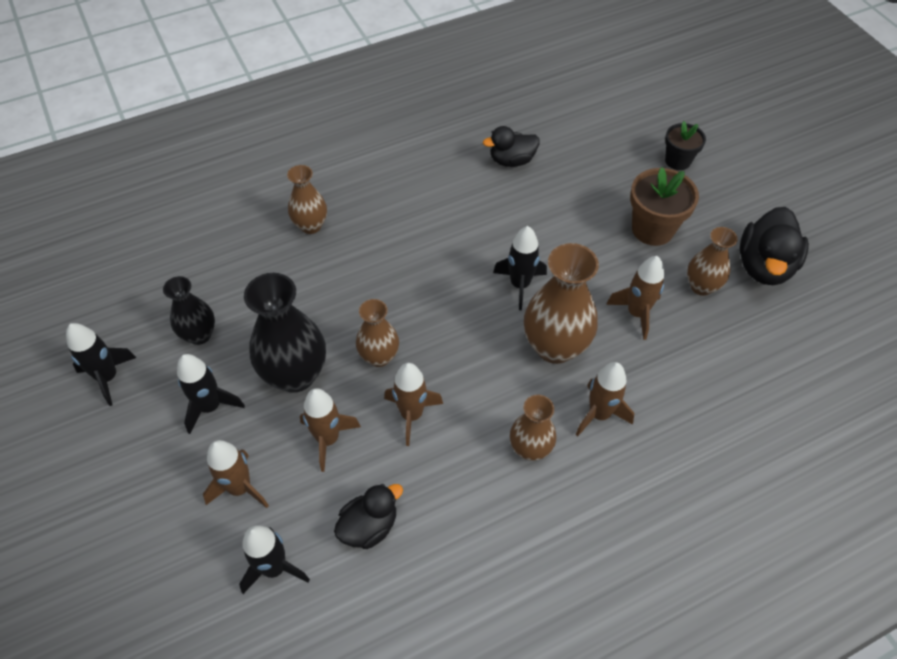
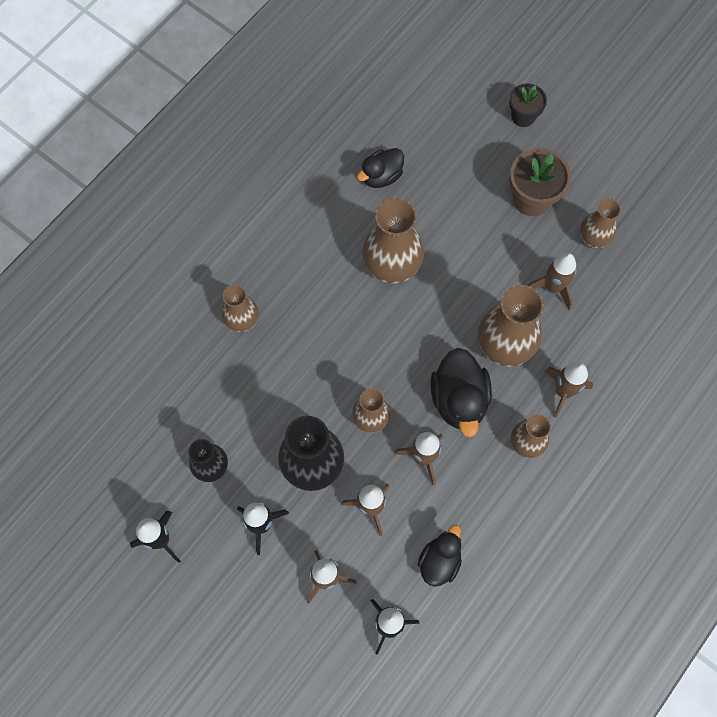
camera: 25 degrees left, 15 degrees up
black rocket [493,226,547,310] -> none
black duck [740,207,809,285] -> black duck moved to [431,348,492,437]
none -> brown vase [362,198,424,284]

